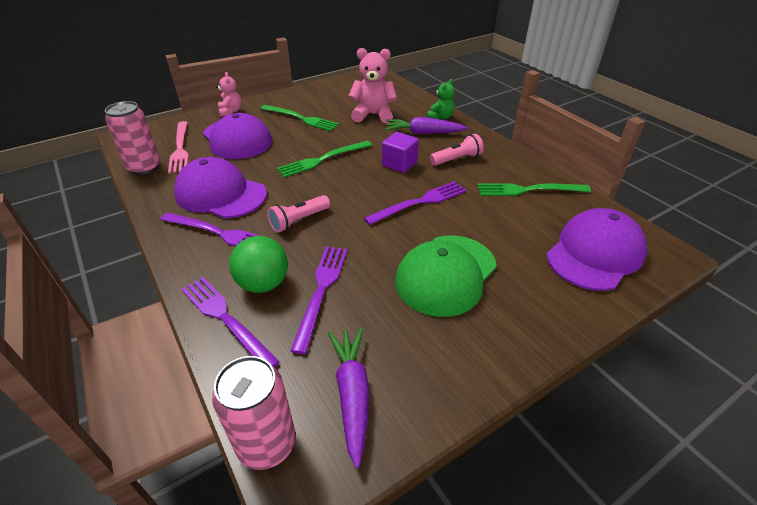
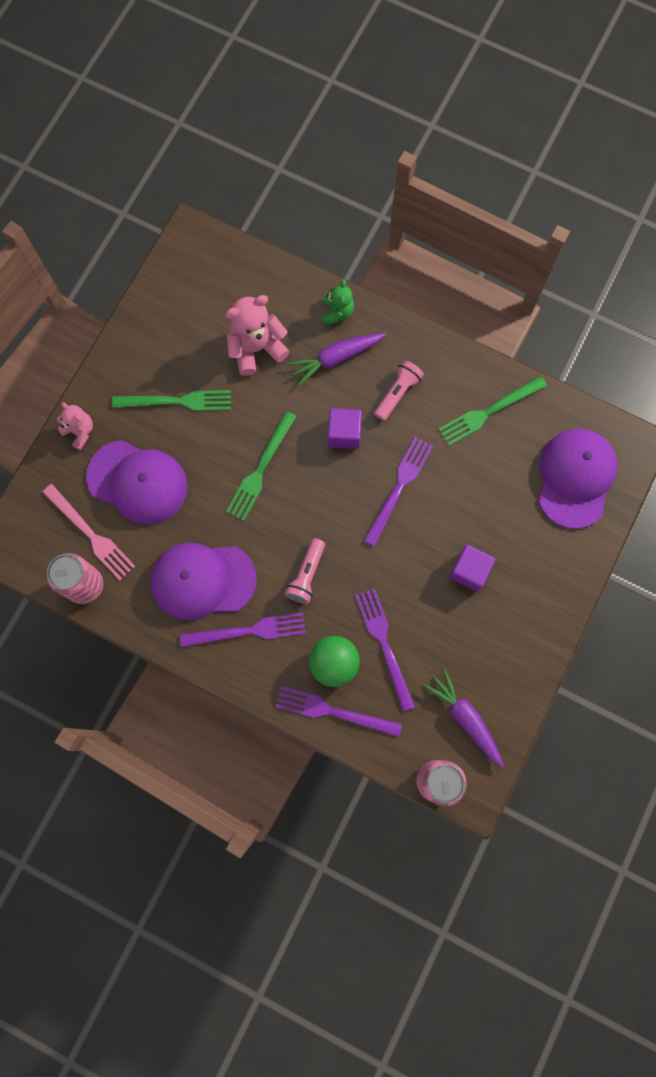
camera: 30 degrees left, 35 degrees up
green cap [395,235,497,317] -> purple cube [449,545,496,592]

